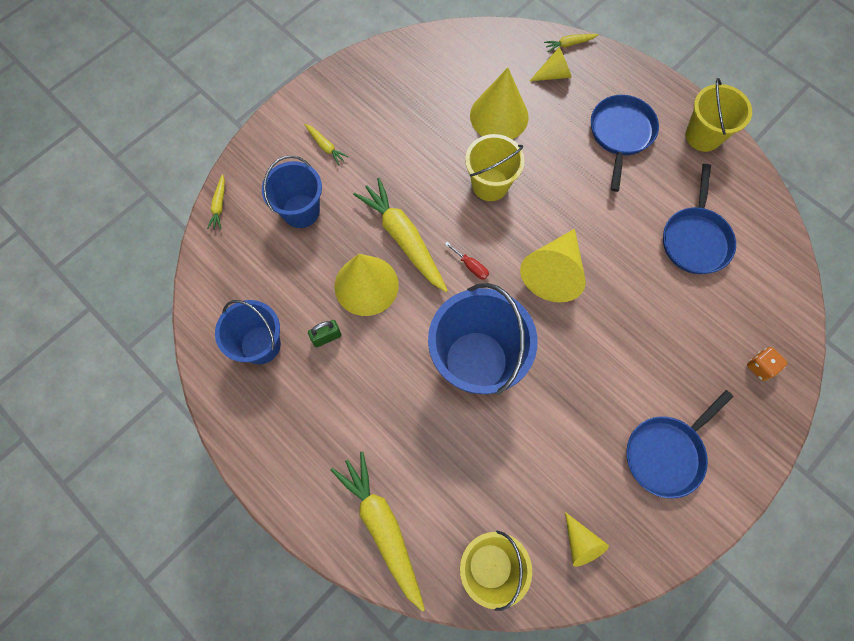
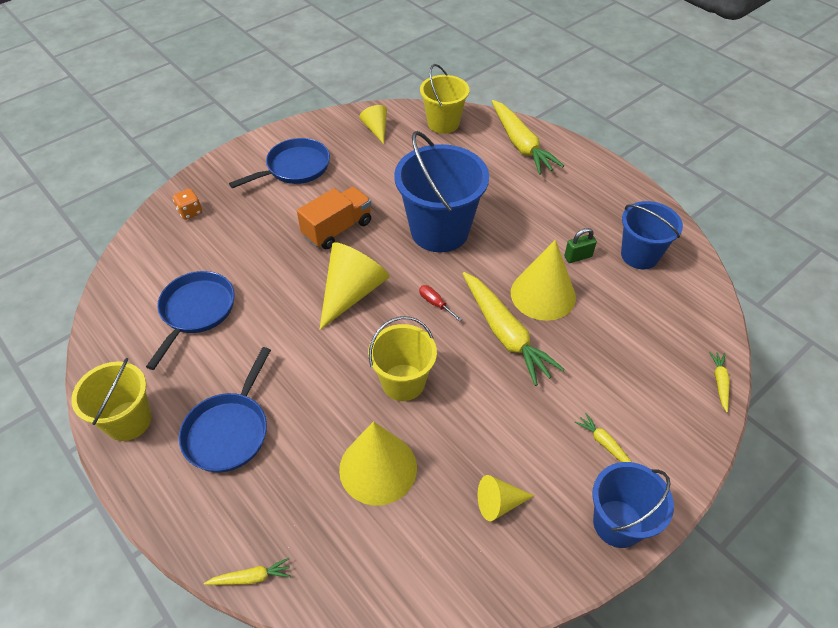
camera: 175 degrees left, 20 degrees down
blue bucket [262,155,322,228] -> blue bucket moved to [592,462,674,548]
yellow cone [530,48,572,81] -> yellow cone moved to [478,475,534,521]
none -> orange truck [297,187,372,249]

